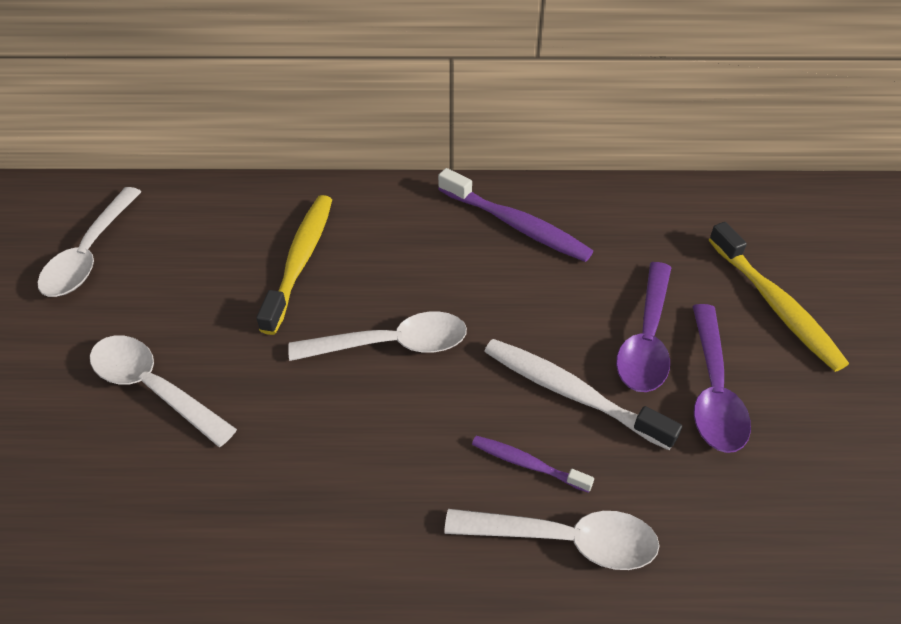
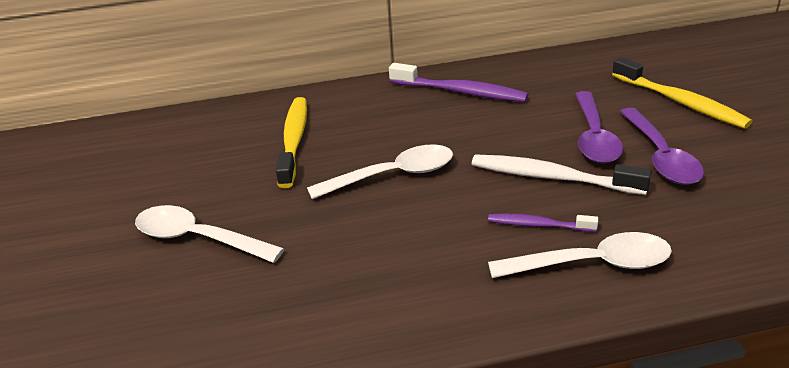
camera: 10 degrees left, 15 degrees down
white spoon [38,187,141,297] -> none

